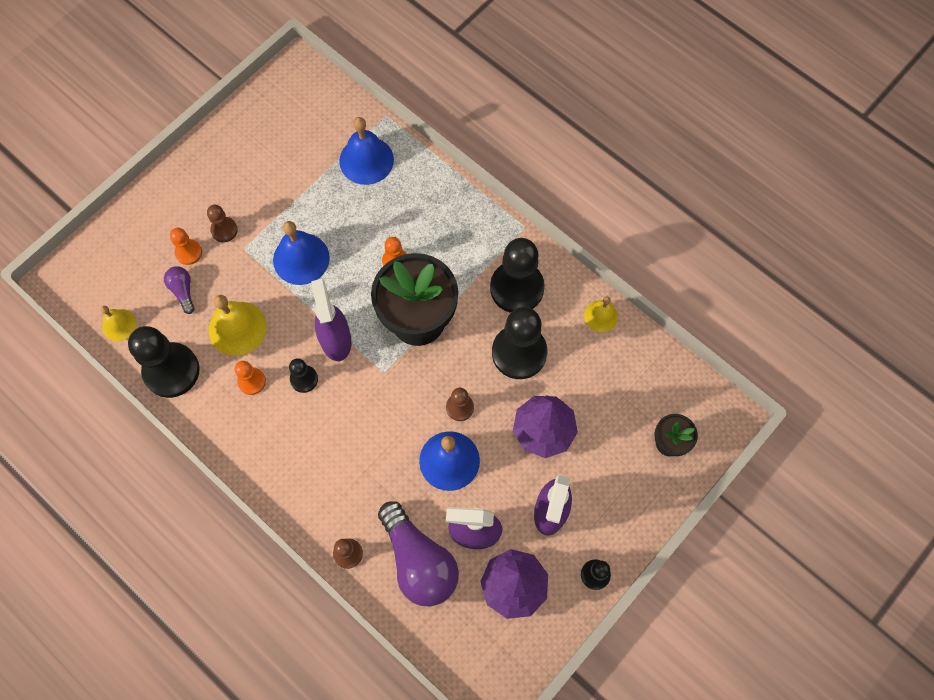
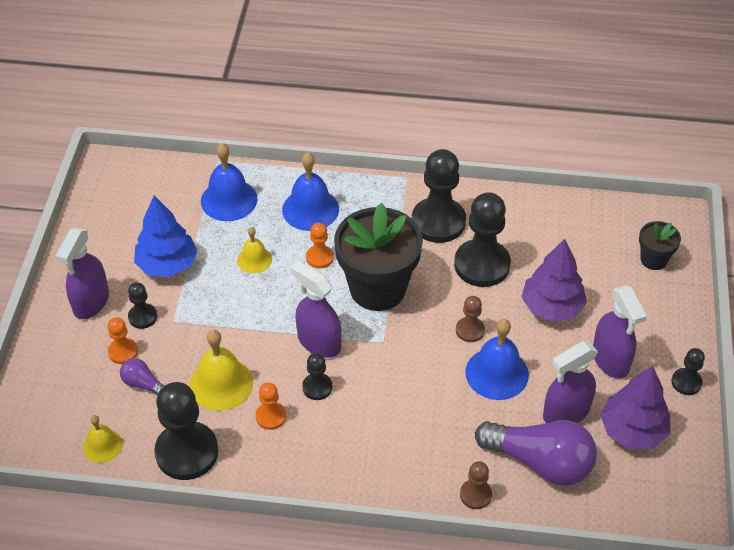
camera: 35 degrees left, 20 degrees down
brown pawn [207,205,238,242] -> black pawn [128,282,157,329]
blue bell [273,221,330,285] -> blue bell moved to [282,152,339,231]
yellow bell [584,296,618,332] -> yellow bell moved to [237,227,272,273]
none -> purple spray bottle [56,228,109,319]
none -> blue tree [134,196,197,277]

